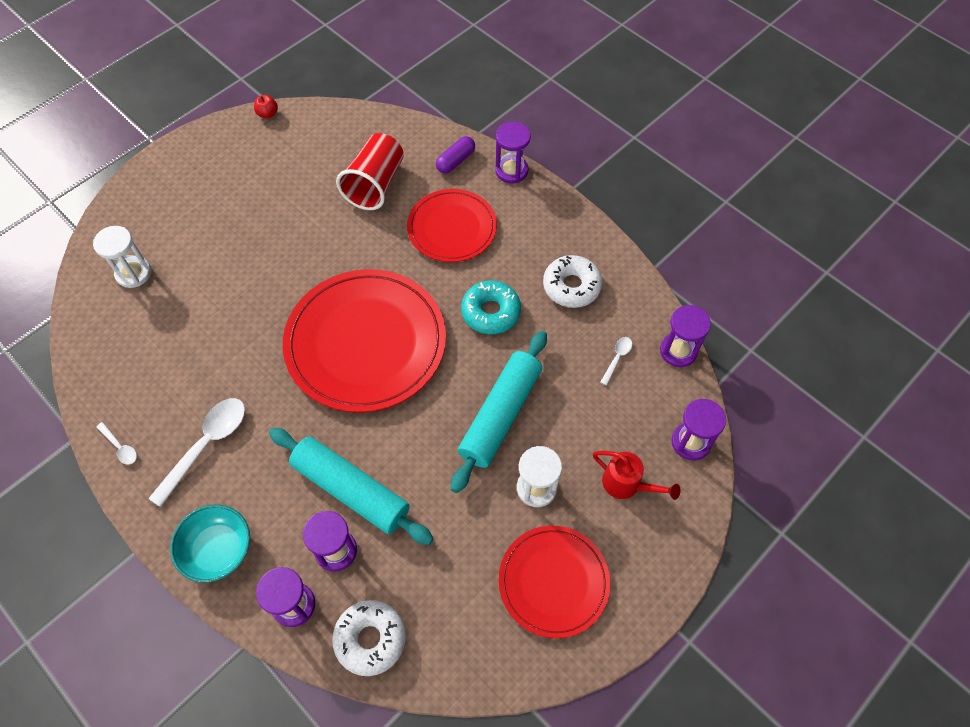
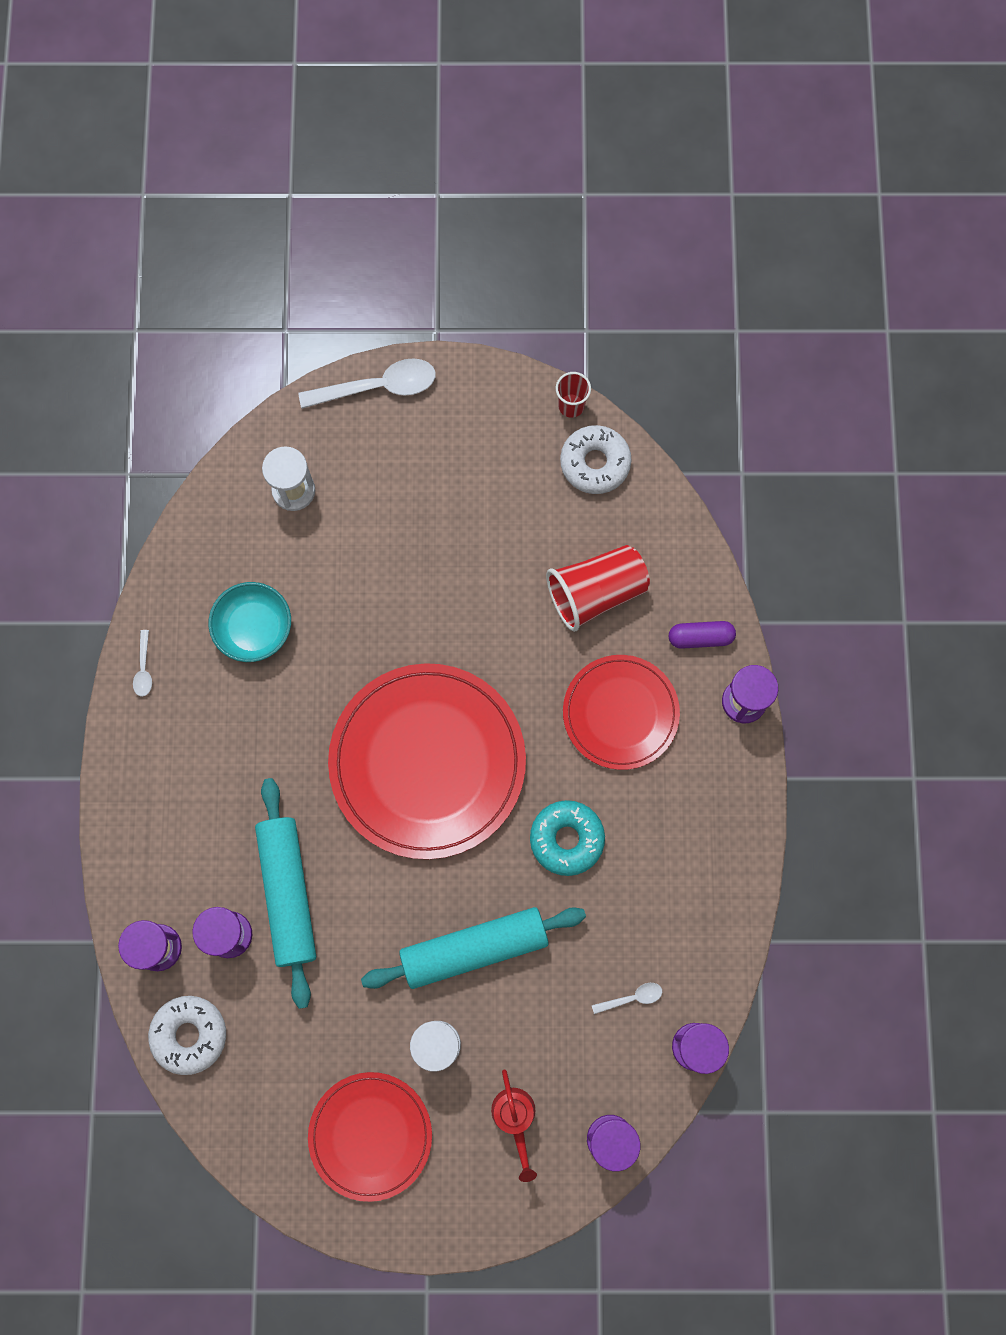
camera: 45 degrees right, 15 degrees up
white spoon [148,398,245,507] -> white spoon moved to [298,358,436,409]
turquoise bowl [170,504,250,583] -> turquoise bowl moved to [209,582,291,662]
red apple [254,95,278,118] -> red cup [556,372,591,418]
white donut [543,255,602,308] -> white donut moved to [560,425,632,494]

